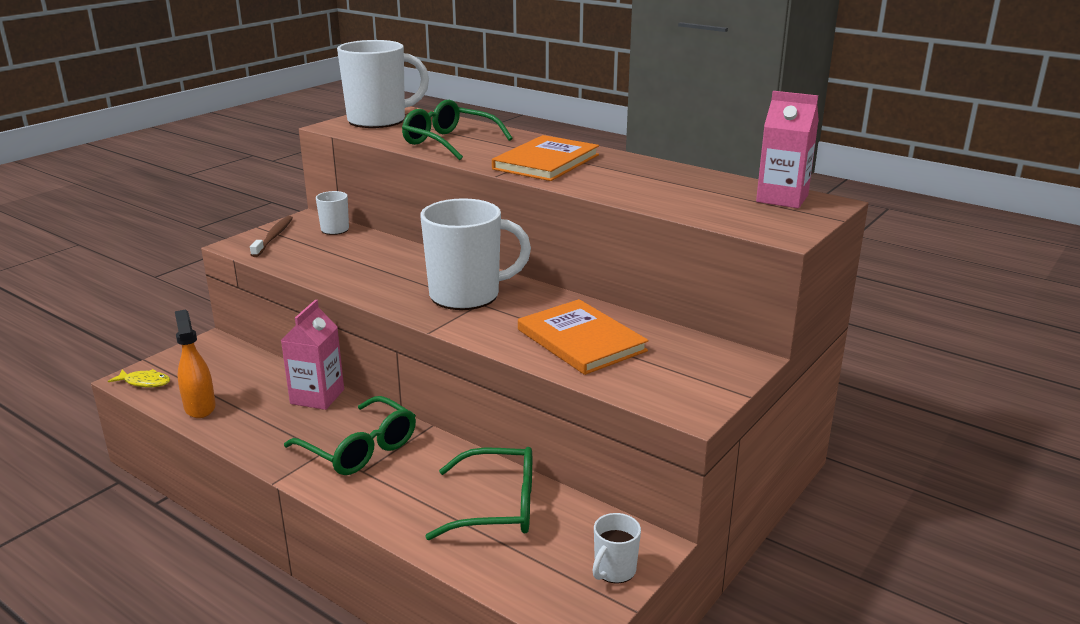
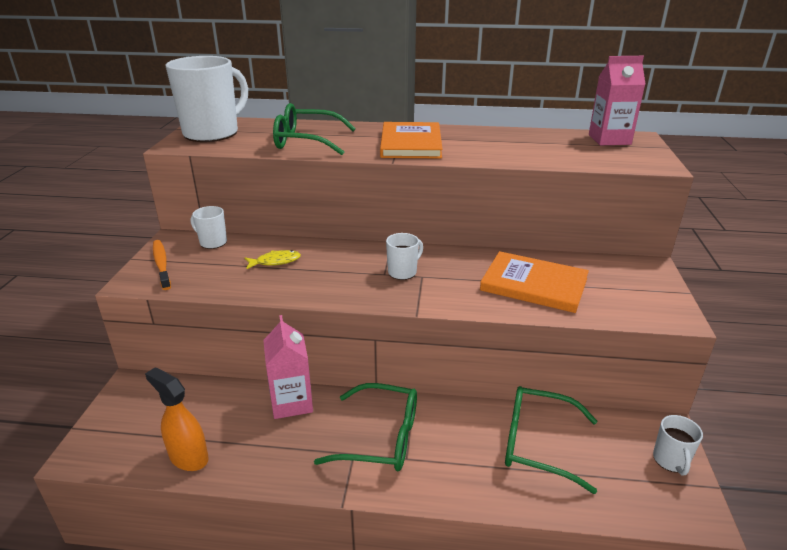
camera: 30 degrees left, 5 degrees up
yellow fish [108,369,170,387] -> yellow fish moved to [245,250,301,269]
brown toothbrush [250,216,293,257] -> orange toothbrush [153,240,171,290]
white mug [420,198,531,310] -> white mug [386,233,423,280], size x0.47
green glasses [425,447,532,540] -> green glasses turned 135 degrees counterclockwise [505,386,597,494]

